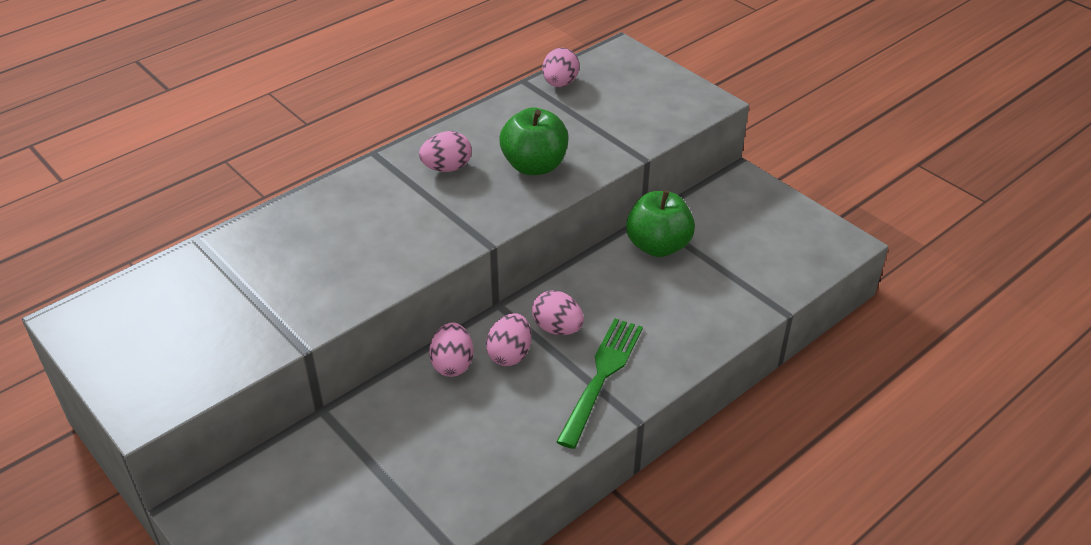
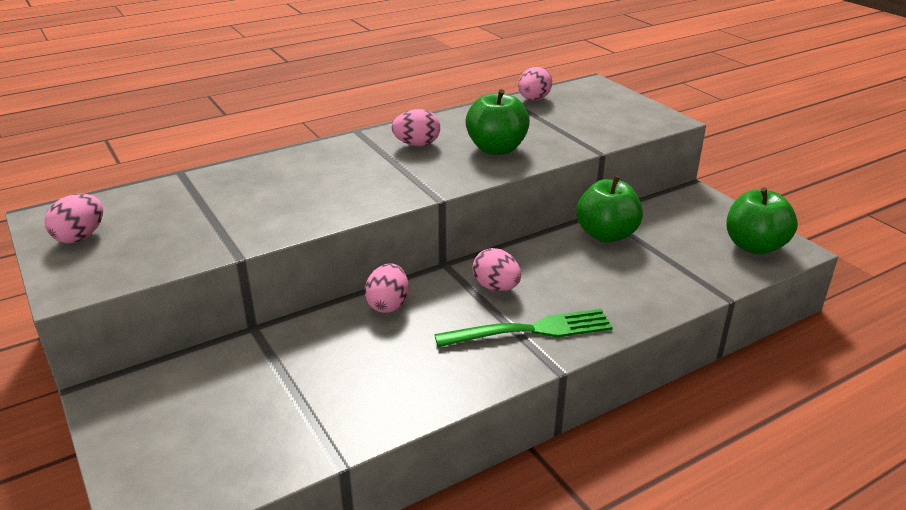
camera: 10 degrees right, 10 degrees down
pink egg [486,313,531,366] -> pink egg moved to [45,194,103,243]
green fork [556,319,643,449] -> green fork turned 45 degrees clockwise [434,309,613,347]
none -> green apple [726,188,798,254]

